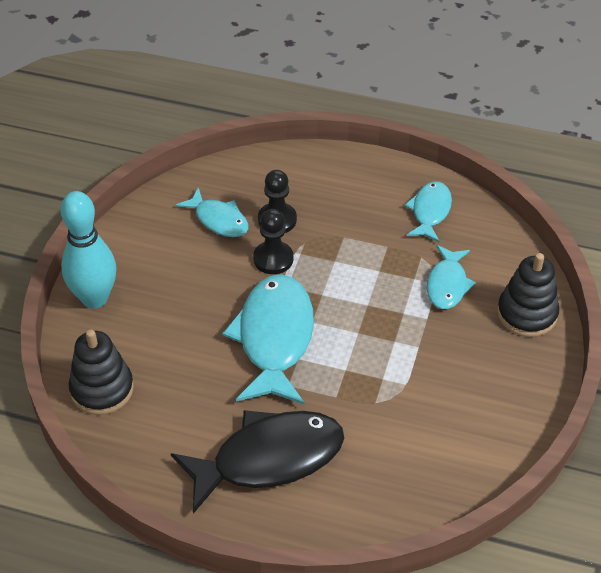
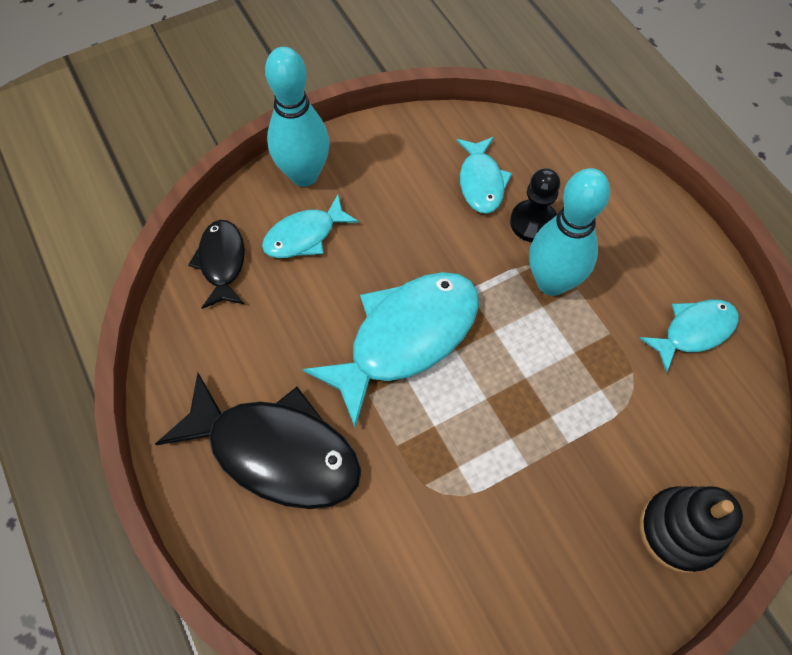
camera: 45 degrees right, 15 degrees up
black stacking toy [69,329,134,415] -> black fish [188,220,245,309]
black pawn [253,209,293,274] -> none
turquoise fish [427,245,476,309] -> turquoise fish moved to [262,195,359,258]
none -> turquoise bowling pin [529,168,610,296]

